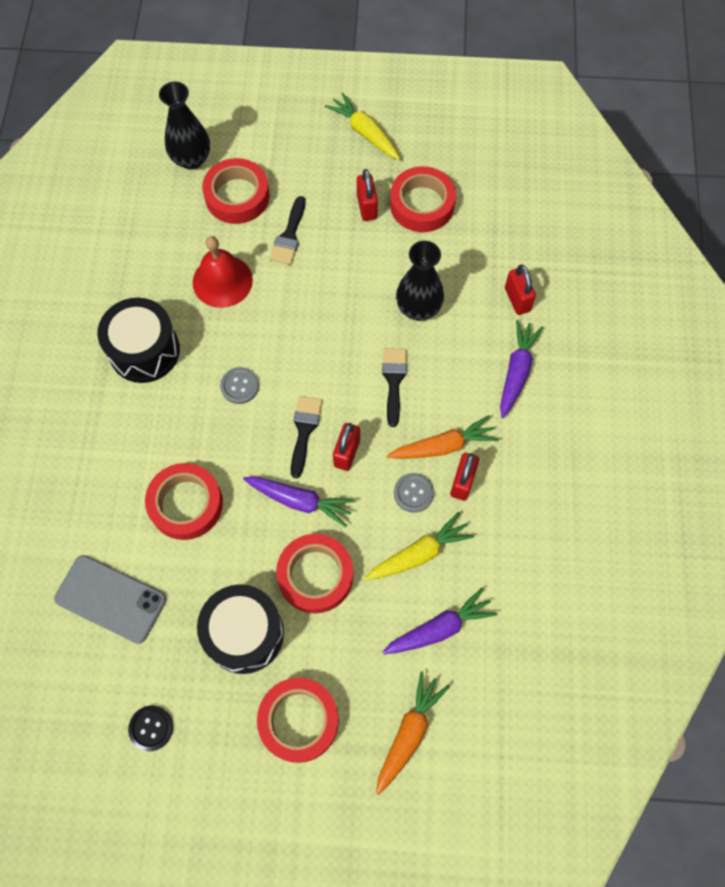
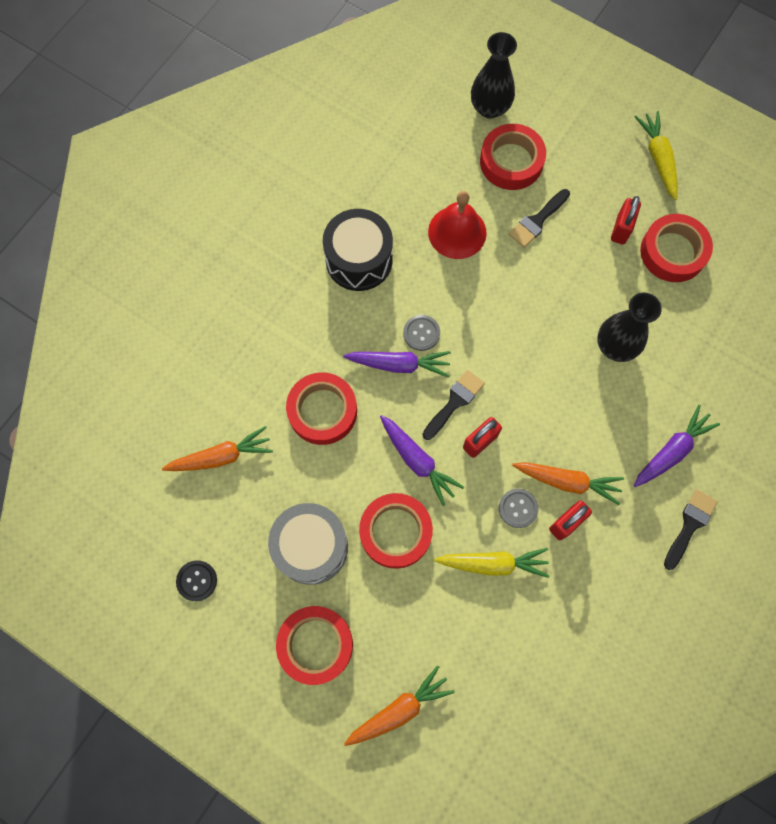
camera: 30 degrees right, 5 degrees up
grey phone [54,555,166,644] -> orange carrot [162,426,273,471]
black drum [197,584,284,674] -> grey drum [268,503,348,585]
black brush [382,348,407,427] -> black brush moved to [664,489,718,570]
purple carrot [382,587,498,654] -> purple carrot moved to [343,351,451,377]
red padlock [505,265,536,315] -> none

